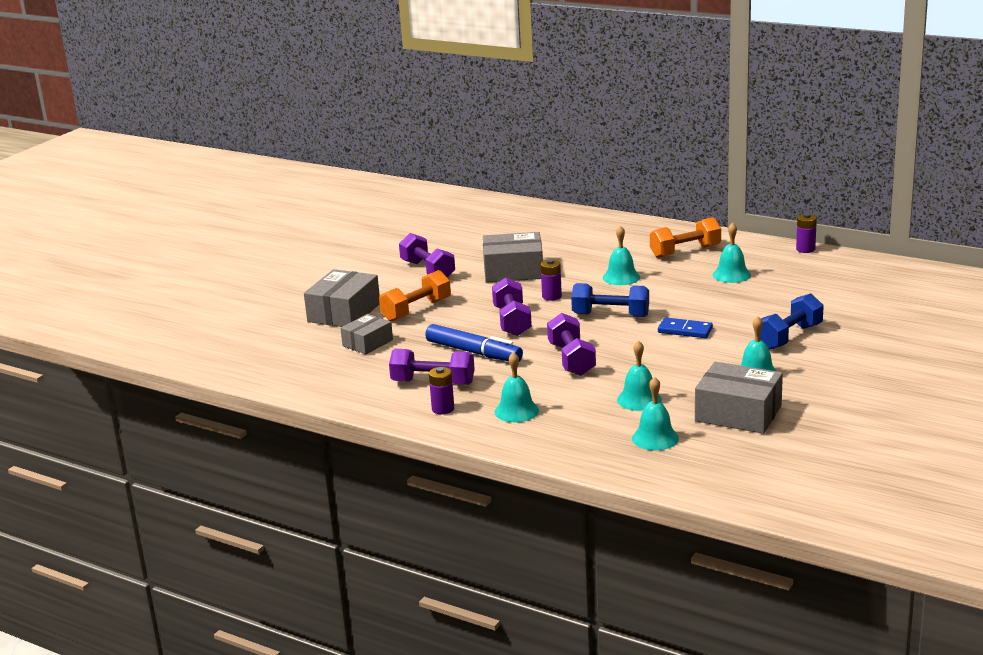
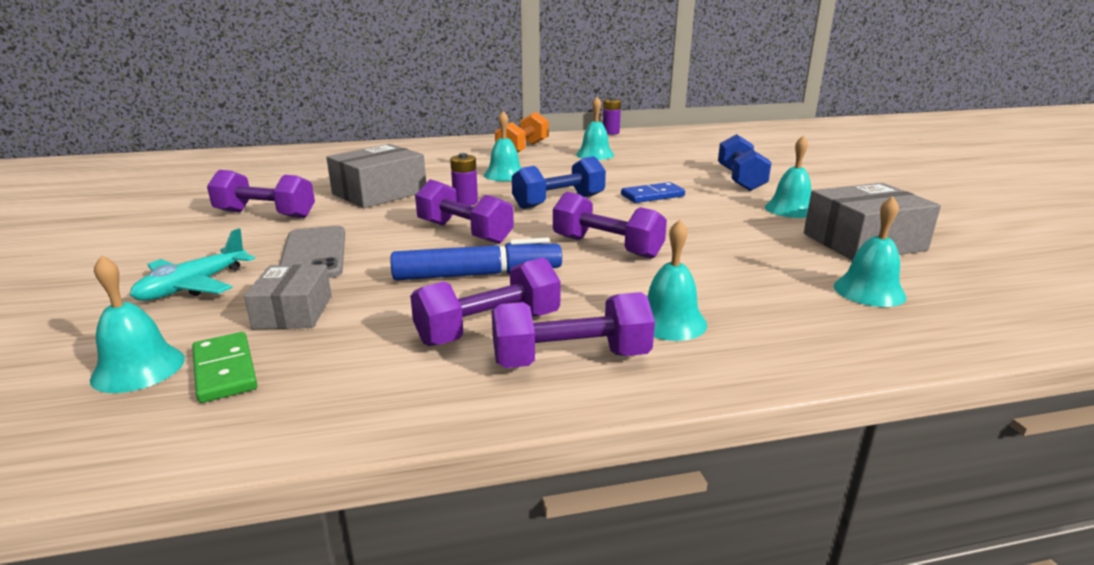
camera: 45 degrees left, 0 degrees up
grey box [304,269,380,327] -> turquoise plane [130,228,255,301]
orange dumbbell [379,270,451,322] -> grey phone [280,226,345,278]
purple battery [429,367,454,414] -> purple dumbbell [492,292,655,368]
turquoise bell [617,340,662,411] -> turquoise bell moved to [90,255,185,393]
none -> green domino [192,332,257,403]

